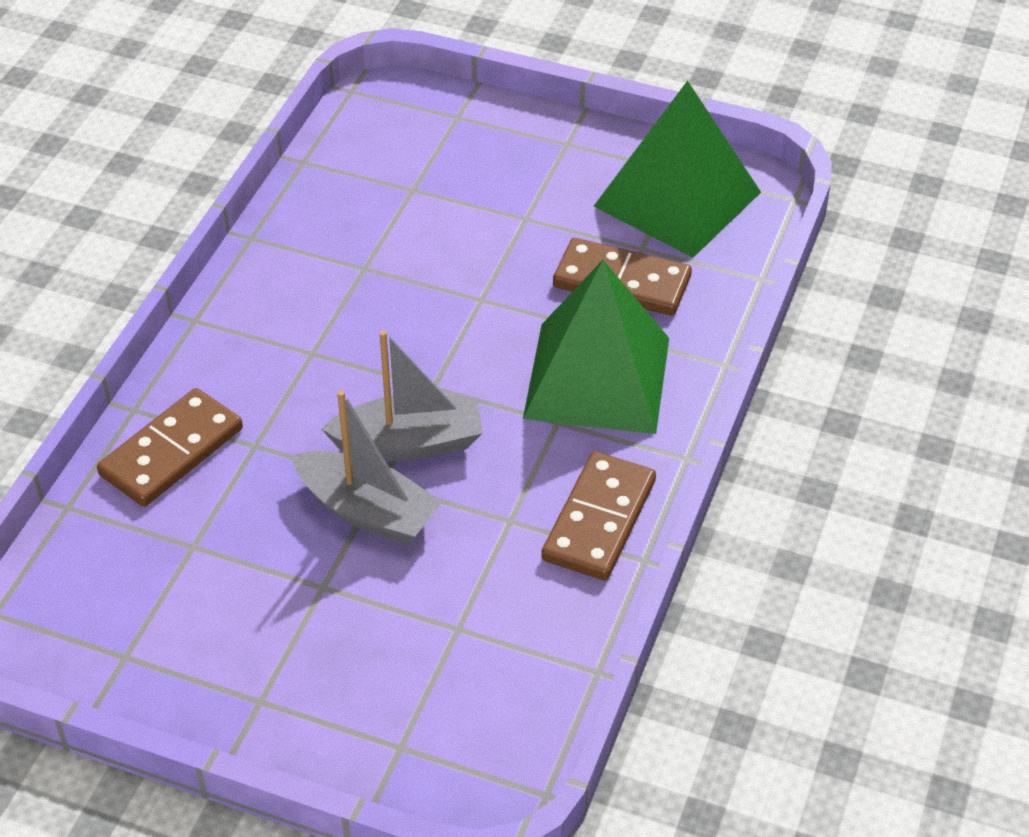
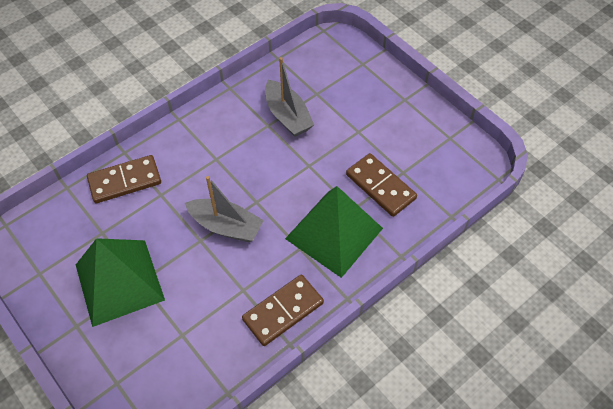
camera: 30 degrees right, 10 degrees up
grey boat [292,390,442,545] -> grey boat moved to [265,57,314,137]
green pyramid [593,80,761,258] -> green pyramid moved to [76,238,165,327]

